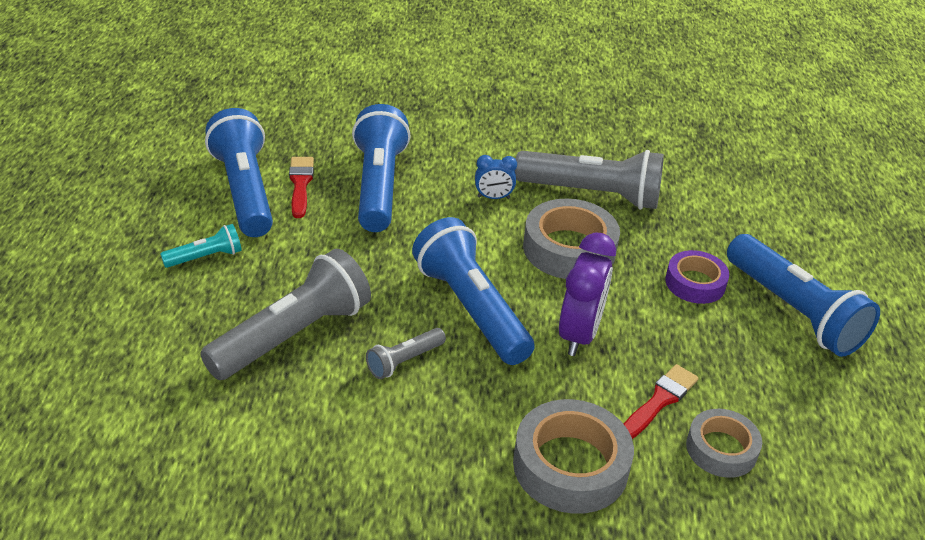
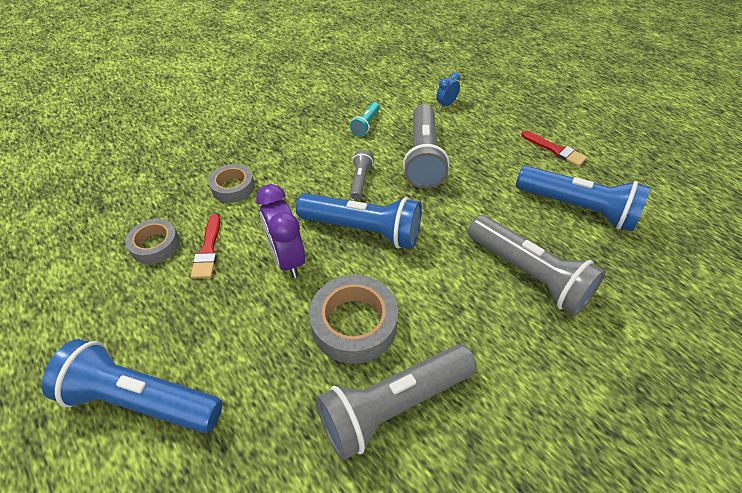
camera: 140 degrees right, 10 degrees up
turquoise flashlight [160,224,242,268] -> turquoise flashlight moved to [350,102,380,136]
red brush [289,157,314,218] -> red brush moved to [521,131,587,166]
blue flashlight [352,104,411,232] -> grey flashlight [468,215,605,316]
blue clock [475,155,517,199] -> blue clock moved to [436,72,460,109]
grey tape [513,399,634,514] -> grey tape [208,164,255,203], size x0.63
purple tape [665,250,729,304] -> none

